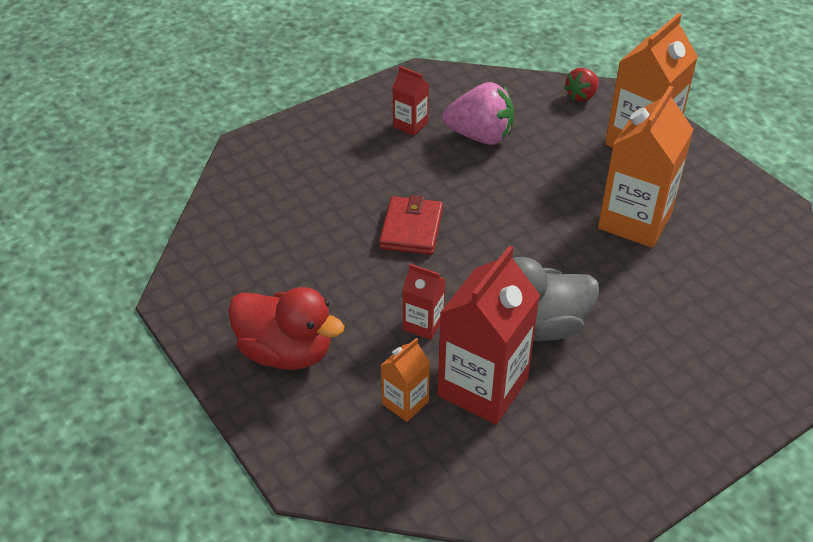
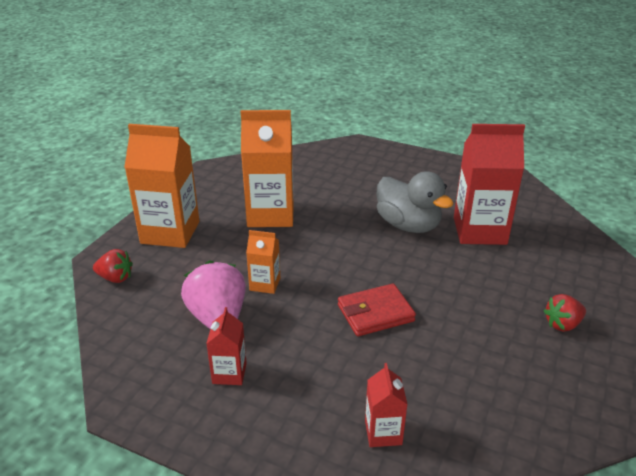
camera: 120 degrees left, 10 degrees down
red duck [228,287,345,370] -> red strawberry [544,294,586,332]
orange carton [381,338,430,422] -> orange carton moved to [246,230,280,294]
red carton [403,264,446,340] -> red carton moved to [365,363,408,447]

